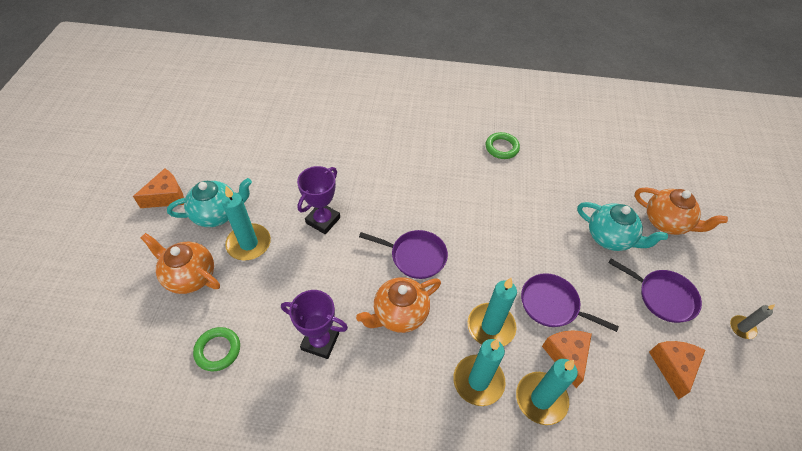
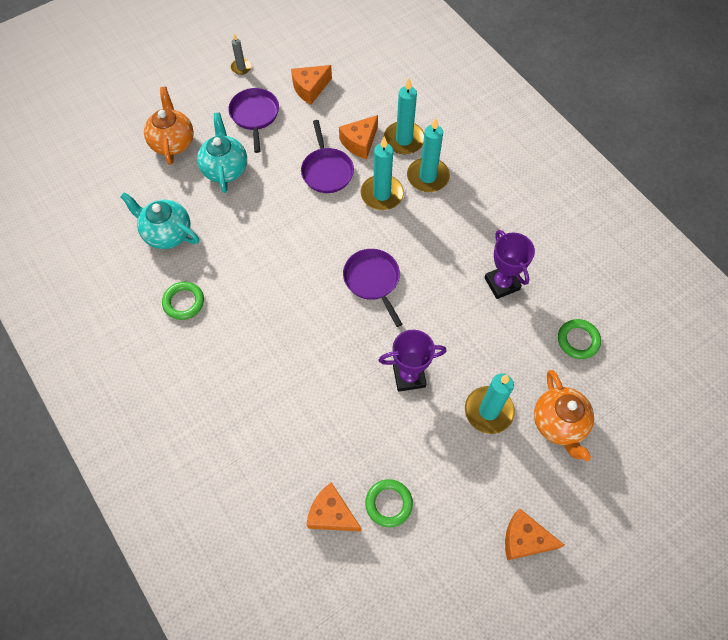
camera: 130 degrees left, 10 degrees up
turquoise teapot [167,178,252,227] -> turquoise teapot moved to [120,192,199,249]
orange teapot [356,277,441,333] -> none
none -> orange cheese [306,482,361,532]
none -> green ring [365,479,413,527]

